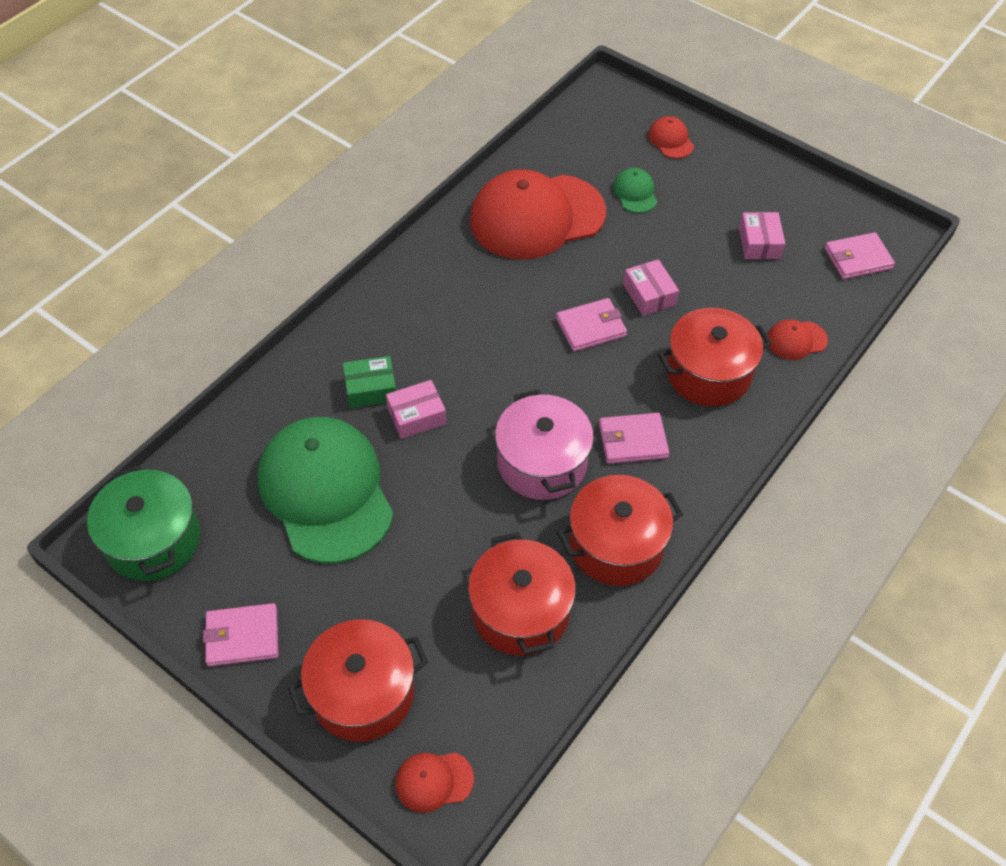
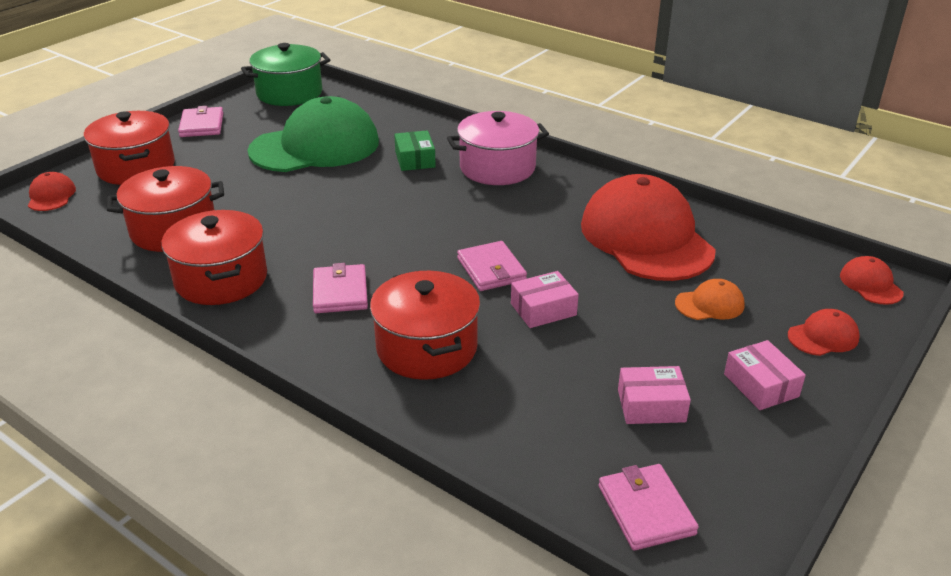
camera: 90 degrees right, 20 degrees down
pink box [386,380,446,439] -> pink box moved to [724,340,806,410]
pink pot [495,389,594,500] -> pink pot moved to [447,111,549,185]
green cap [613,168,657,213] -> orange cap [675,279,745,320]
red cap [767,319,828,360] -> red cap moved to [840,256,904,305]

